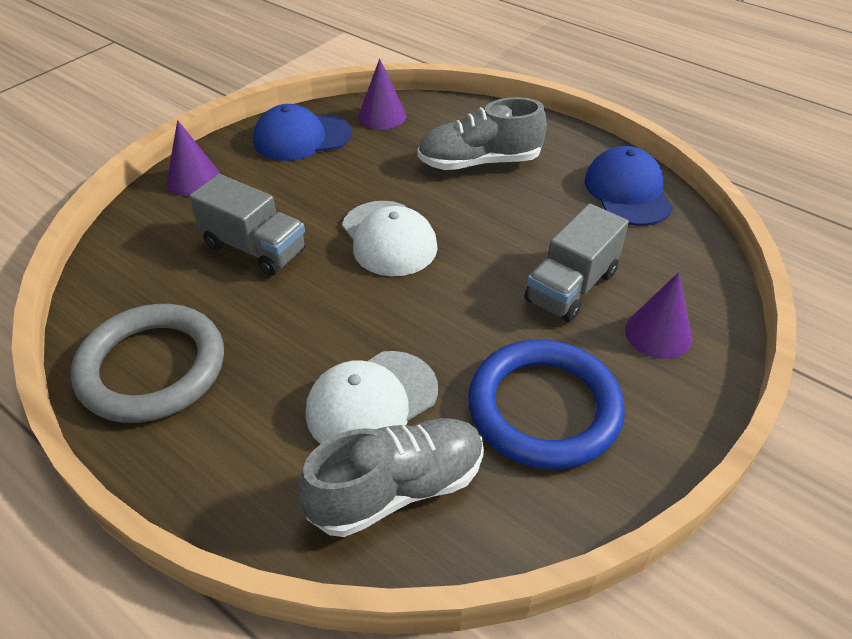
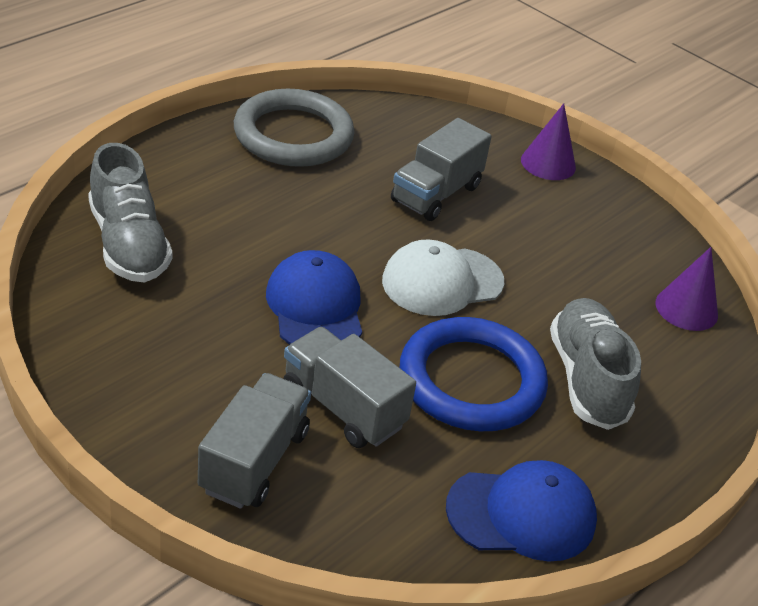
camera: 90 degrees right, 5 degrees down
blue cap [253,104,352,161] -> blue cap moved to [266,250,362,345]
white cap [306,351,438,444] -> none
blue ring [468,339,625,470] -> blue ring moved to [400,317,548,431]
purple cone [625,272,692,359] -> grey truck [198,373,311,509]

